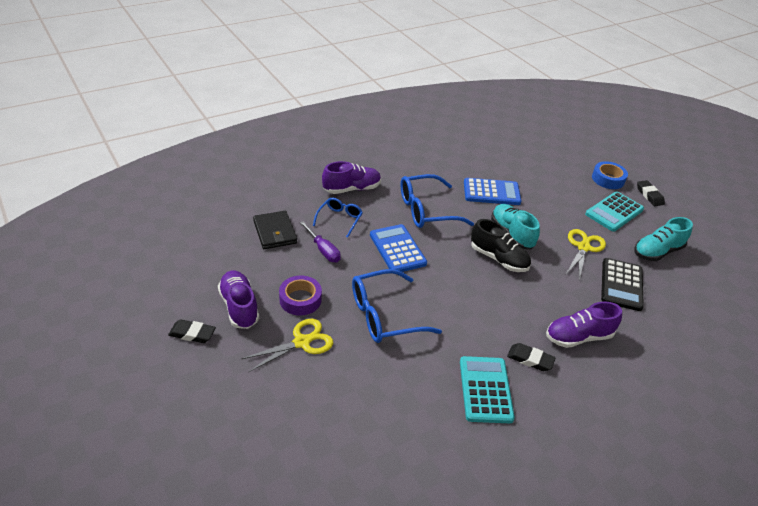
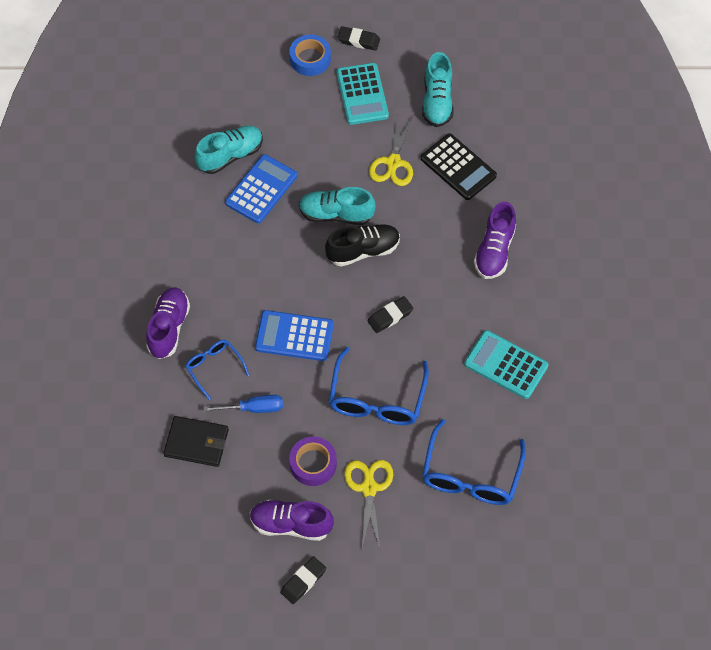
camera: 55 degrees left, 20 degrees up
purple screwdriver [300,221,341,262] -> blue screwdriver [203,395,283,413]
blue glasses [401,174,474,228] -> blue glasses moved to [422,419,526,505]
black eraser [507,343,556,371] -> black eraser moved to [368,296,414,333]
yellow scissors [566,229,606,281] -> yellow scissors turned 135 degrees counterclockwise [369,114,413,186]
none -> turquoise shoe [195,126,263,174]

